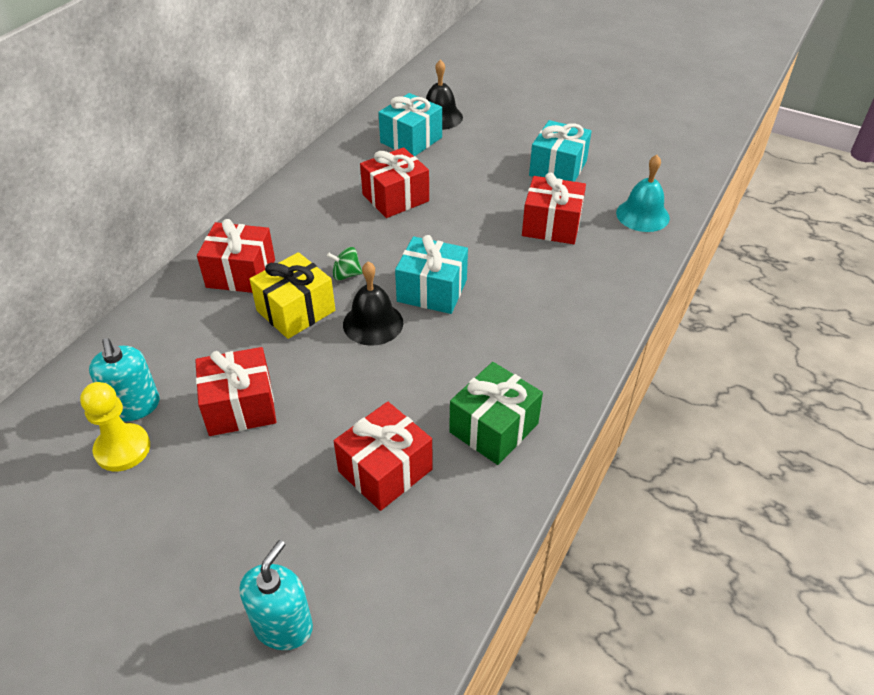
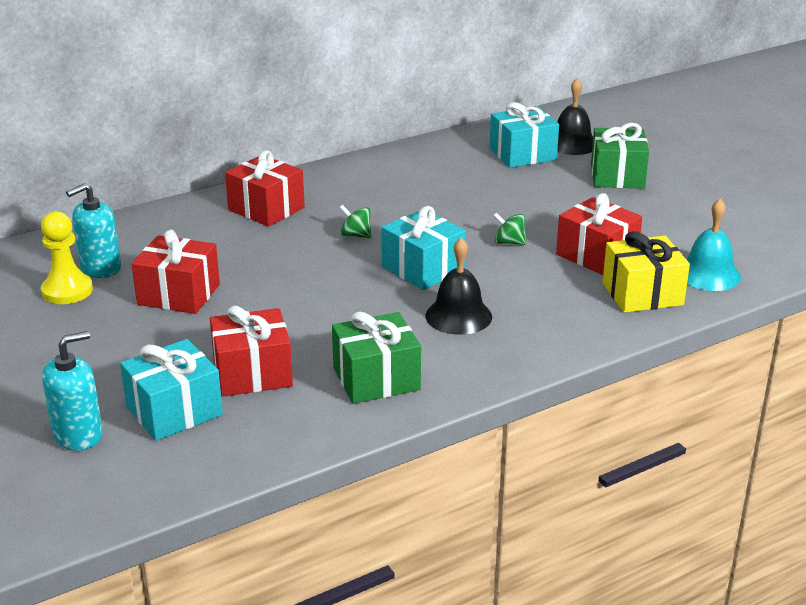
camera: 30 degrees right, 15 degrees down
turquoise soap dispenser [89,338,160,421] -> turquoise soap dispenser turned 45 degrees clockwise [66,183,121,278]
yellow gift [250,252,335,339] -> yellow gift moved to [602,231,690,313]
black bell [343,261,403,346] -> black bell moved to [425,238,492,335]
red gift [360,147,429,218] -> none
turquoise gift [529,120,592,182] -> turquoise gift moved to [120,339,223,441]
none -> green spinning top [493,213,526,245]
none -> green gift [591,123,649,189]

